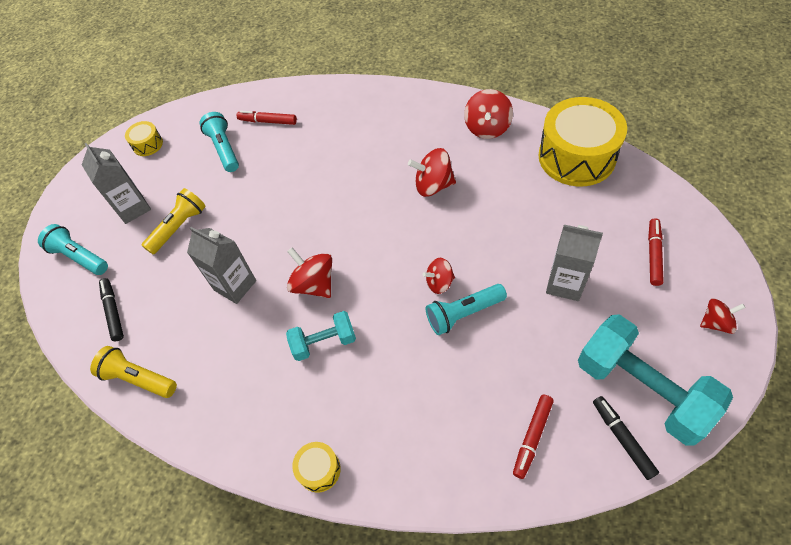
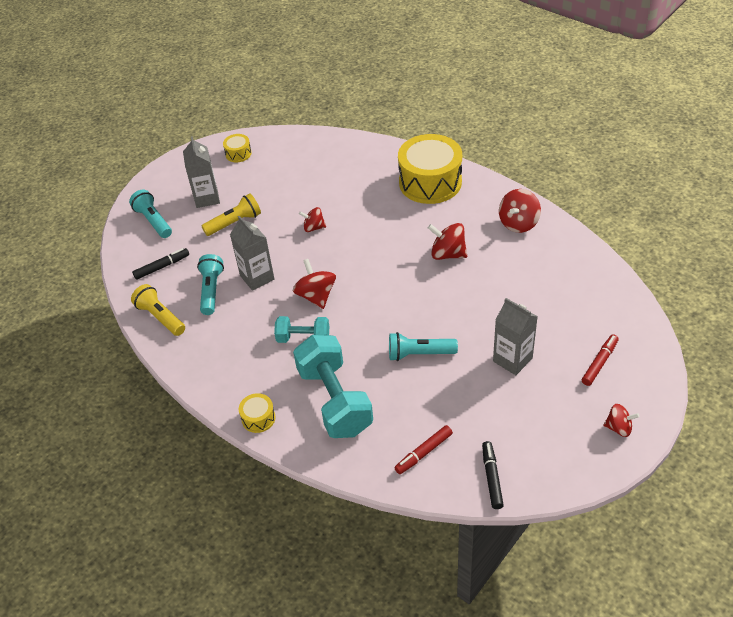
camera: 20 degrees right, 10 degrees down
black marker [99,278,124,342] -> black marker turned 60 degrees clockwise [132,248,189,280]
turquoise flashlight [200,112,239,172] -> turquoise flashlight moved to [197,254,224,315]
red marker [237,110,297,125] -> none
red spinning top [423,258,455,294] -> red spinning top moved to [299,207,326,232]
yellow drum [538,97,627,186] -> yellow drum moved to [398,134,462,204]
turquoise dumbbell [578,314,733,446] -> turquoise dumbbell moved to [293,335,373,438]

